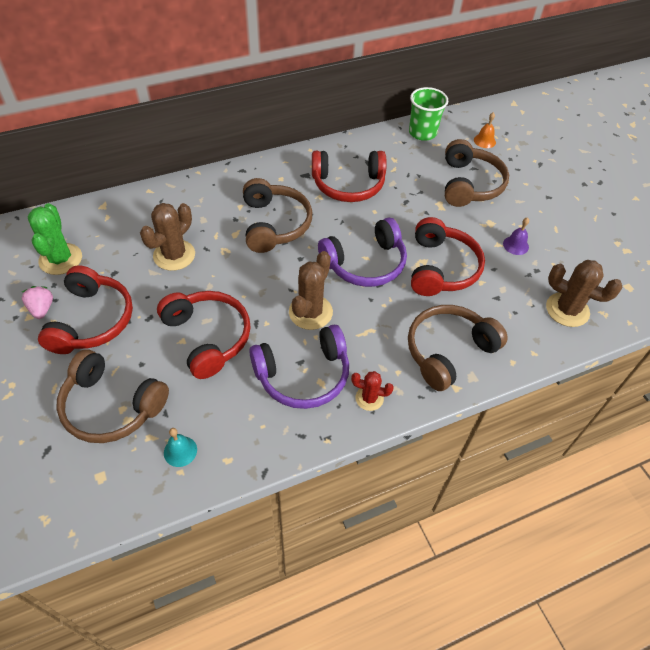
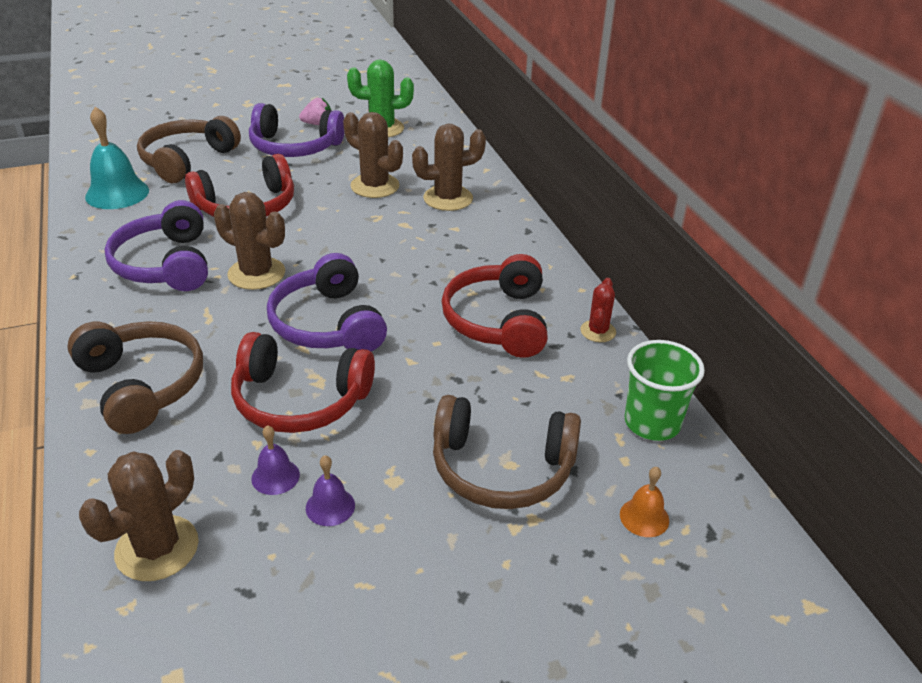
camera: 95 degrees right, 15 degrees down
red headphones [38,266,133,354] -> purple headphones [249,103,344,157]
turquoise bell [164,428,197,467] -> turquoise bell [85,107,149,209], size x1.90
brown headphones [243,178,312,253] -> none
red cactus [351,371,394,411] -> red cactus moved to [580,278,616,342]
none -> purple bell [251,425,300,495]
none -> brown cactus [412,124,486,211]

